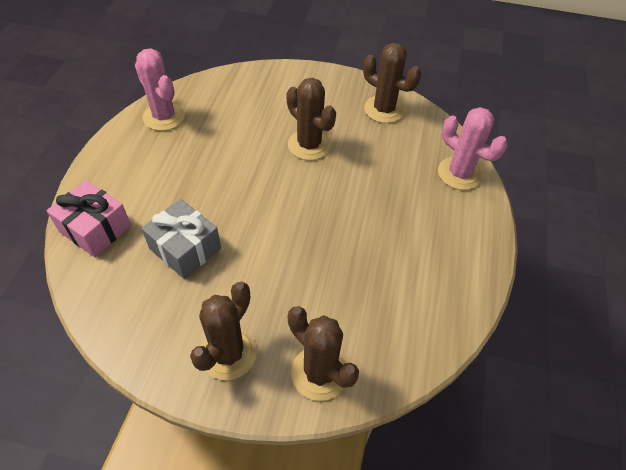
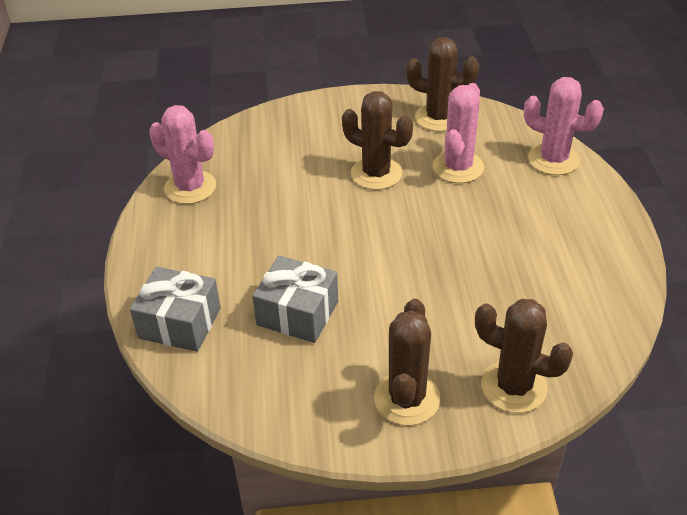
camera: 15 degrees left, 10 degrees down
pink gift [46,180,131,257] -> grey gift [130,267,221,352]
none -> pink cactus [433,83,484,183]

